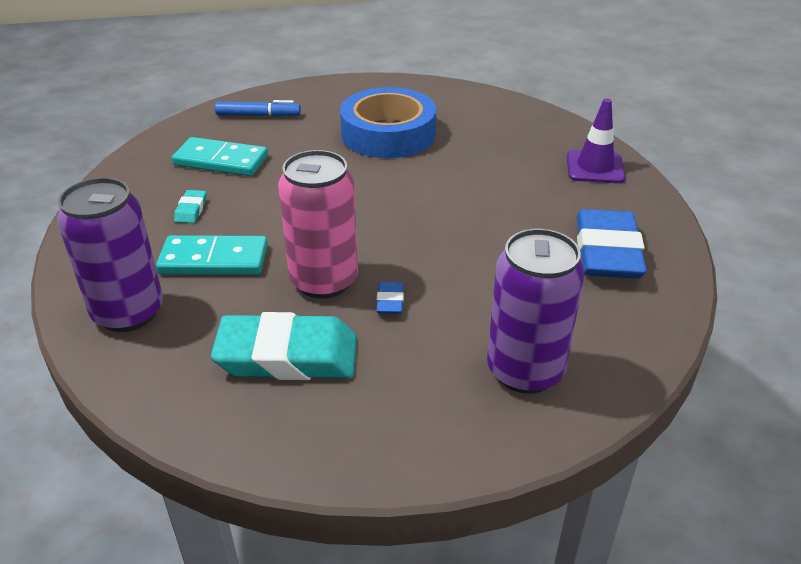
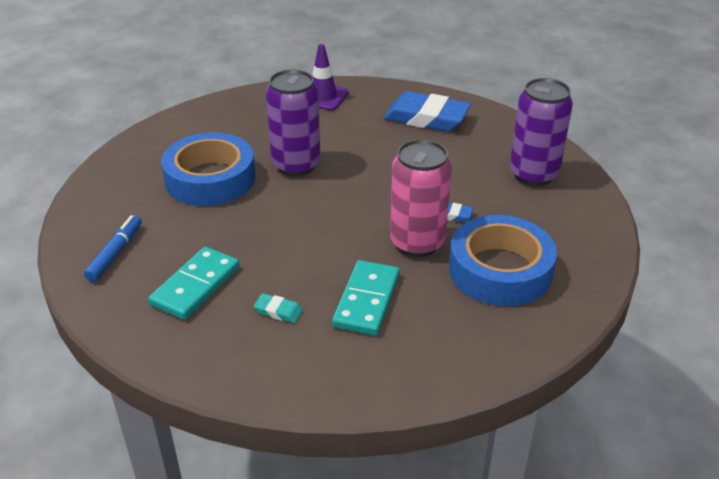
camera: 75 degrees left, 0 degrees up
purple can [57,177,163,332] -> purple can moved to [266,69,321,176]
turquoise eraser [211,312,357,380] -> blue tape [449,215,557,306]

